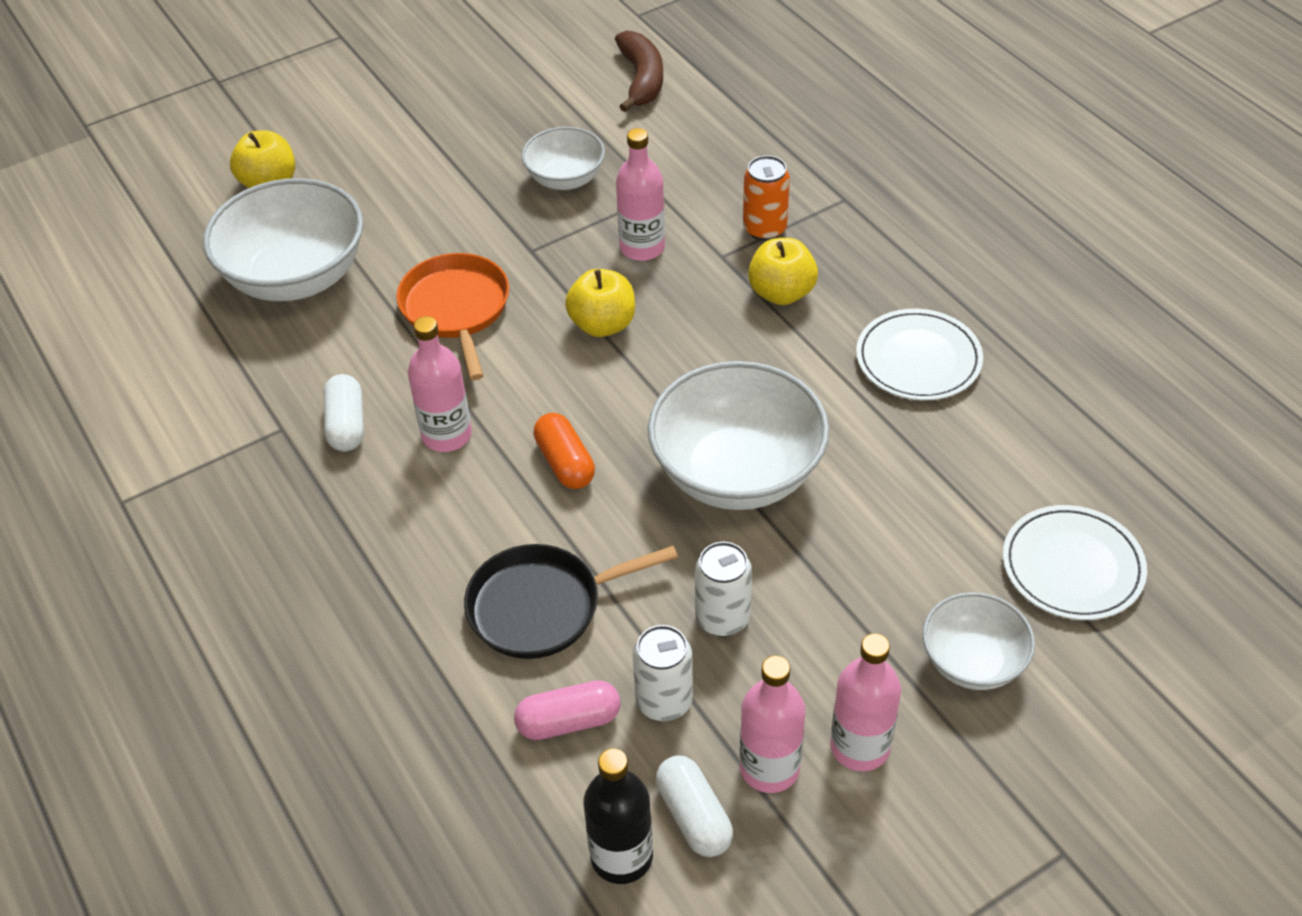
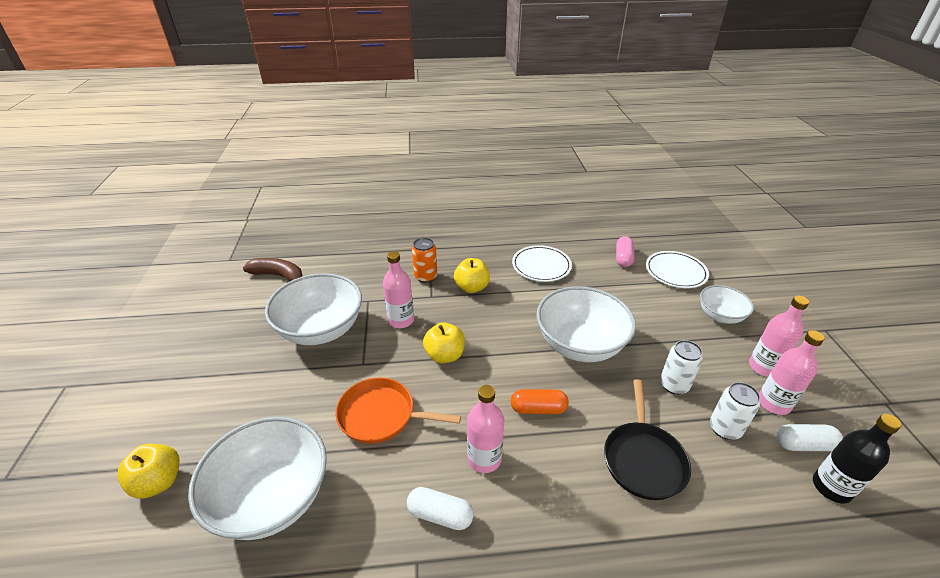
camera: 65 degrees left, 10 degrees down
pink capsule [514,680,621,740] -> pink capsule moved to [616,236,635,267]
white bowl [522,127,605,190] -> white bowl [265,273,362,345], size x1.78

